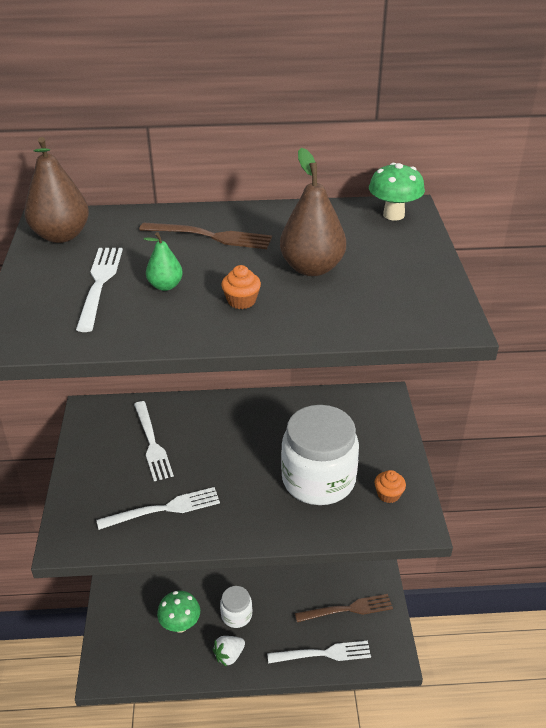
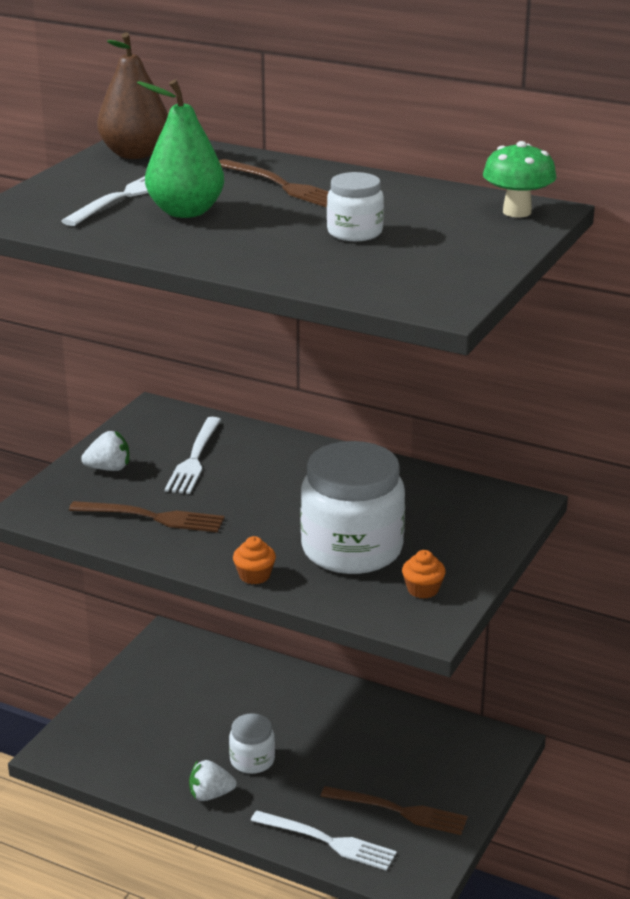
camera: 30 degrees right, 10 degrees down
white fork [96,487,220,530] -> brown fork [69,501,225,533]
green pear [143,232,183,291] -> green pear [137,79,224,218], size x1.86
green mushroom [157,591,200,633] -> none
orange cupcake [221,265,261,309] -> orange cupcake moved to [233,536,276,584]
brown pear [280,148,346,276] -> white jar [327,172,384,241]
none -> white strawberry [81,431,129,471]

